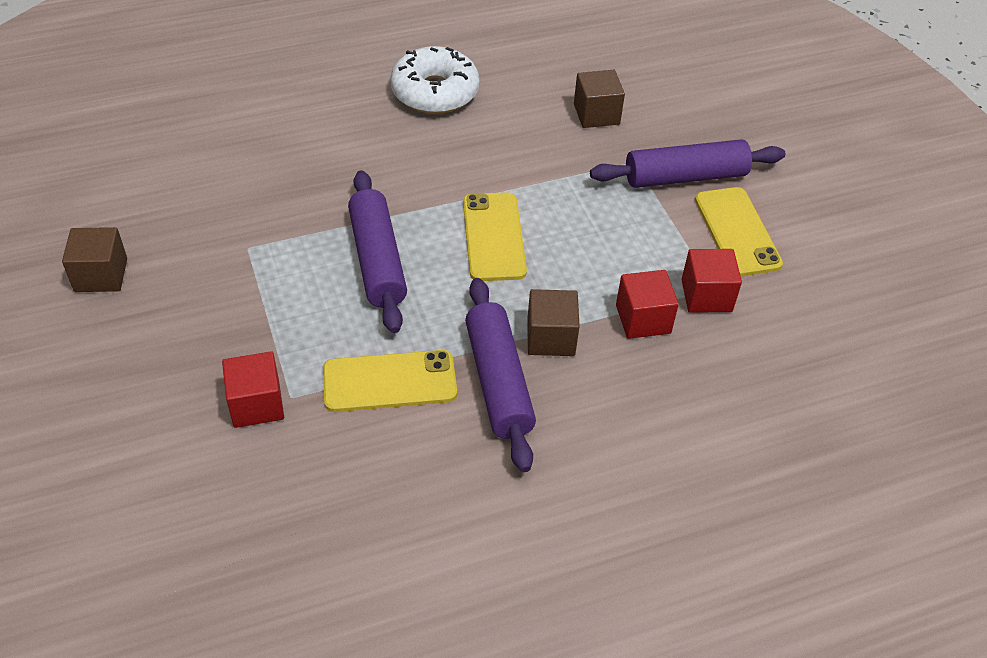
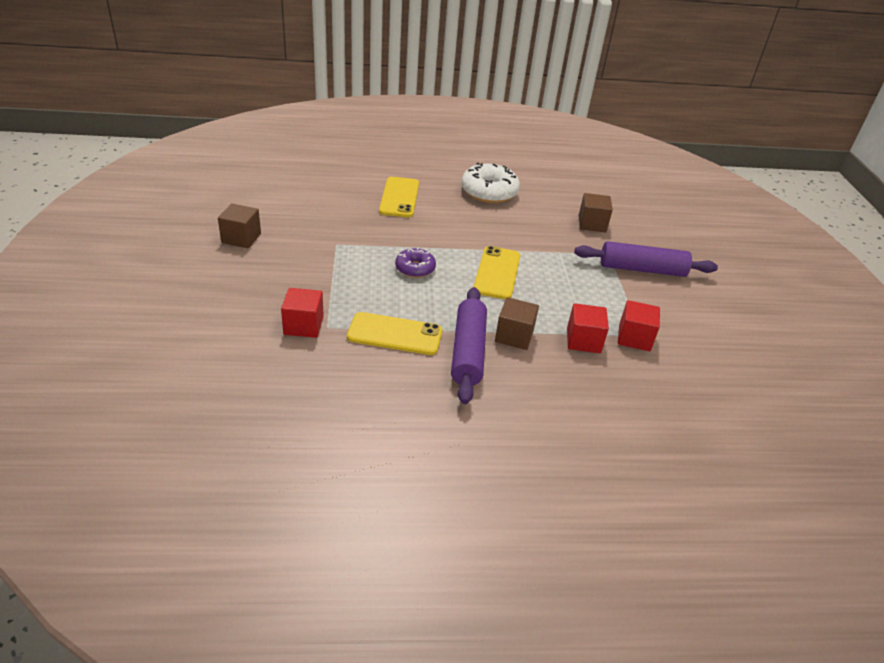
camera: 15 degrees right, 10 degrees down
purple rolling pin [348,170,407,333] -> purple donut [395,247,436,278]
yellow phone [695,187,783,276] -> yellow phone moved to [379,177,419,217]

